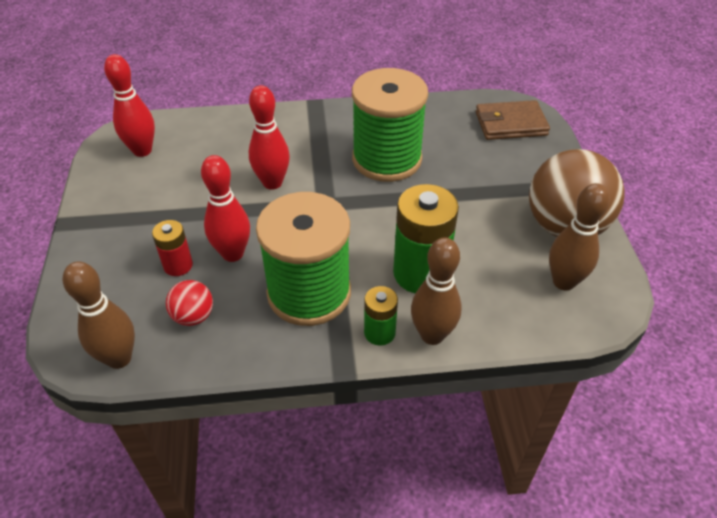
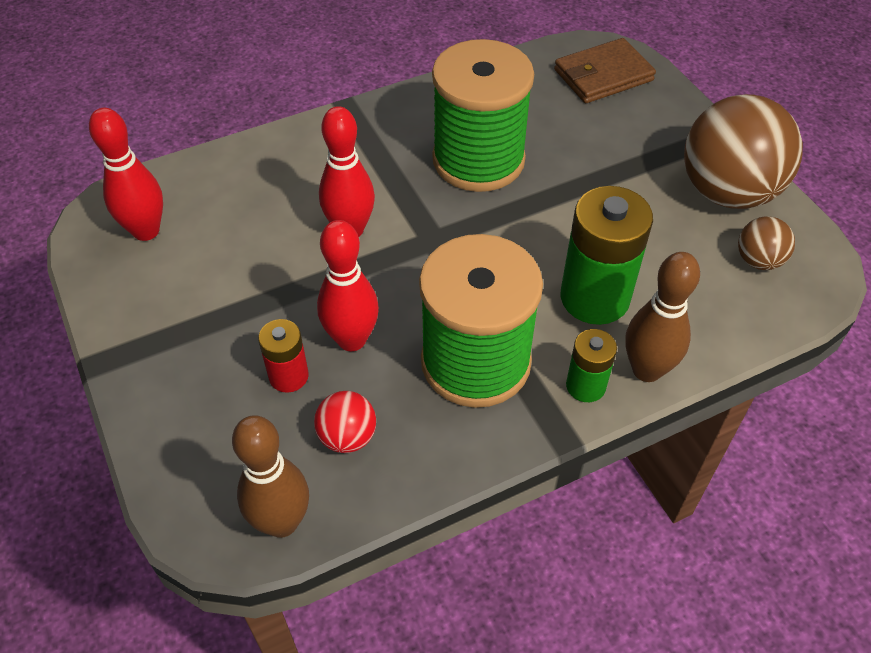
camera: 20 degrees left, 5 degrees up
brown bowling pin [549,183,610,291] -> brown ball [738,216,795,270]

